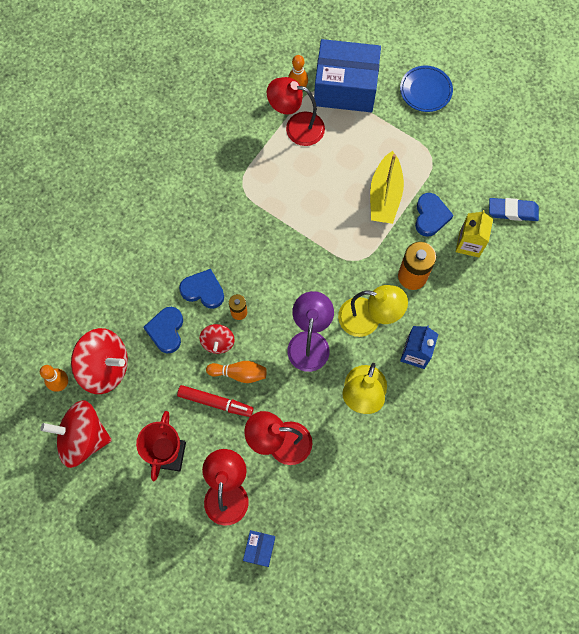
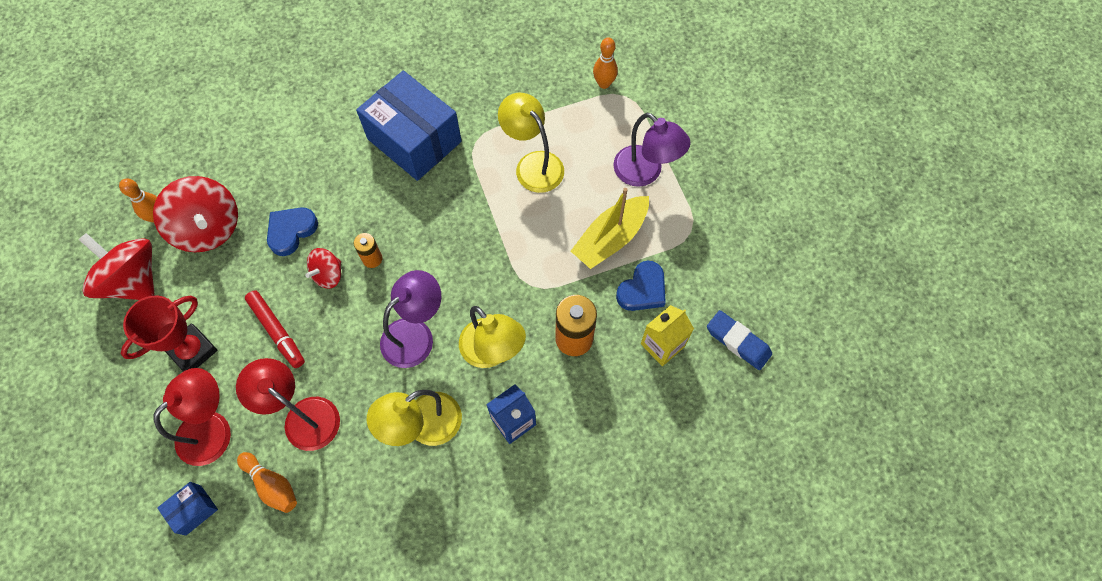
camera: 35 degrees right, 5 degrees down
blue heart [179,269,224,309] -> none
orange bowling pin [206,361,267,383] -> orange bowling pin moved to [237,452,297,513]
red lamp [267,77,325,146] -> none
blue box [314,39,381,112] -> blue box moved to [356,70,462,181]
blue plate [400,65,453,112] -> none
none -> yellow lamp [498,93,564,193]
none -> purple lamp [613,113,691,187]

